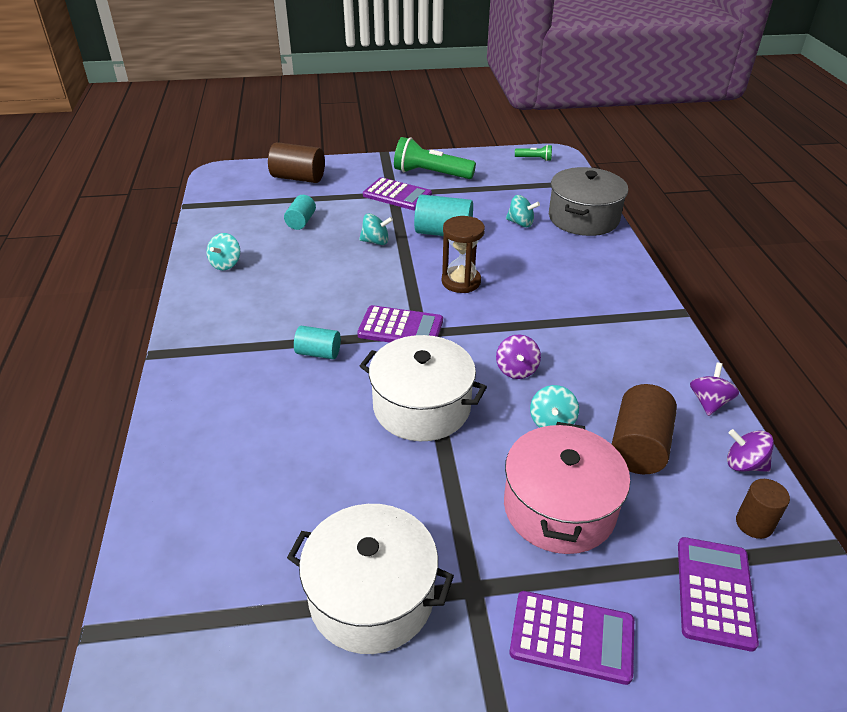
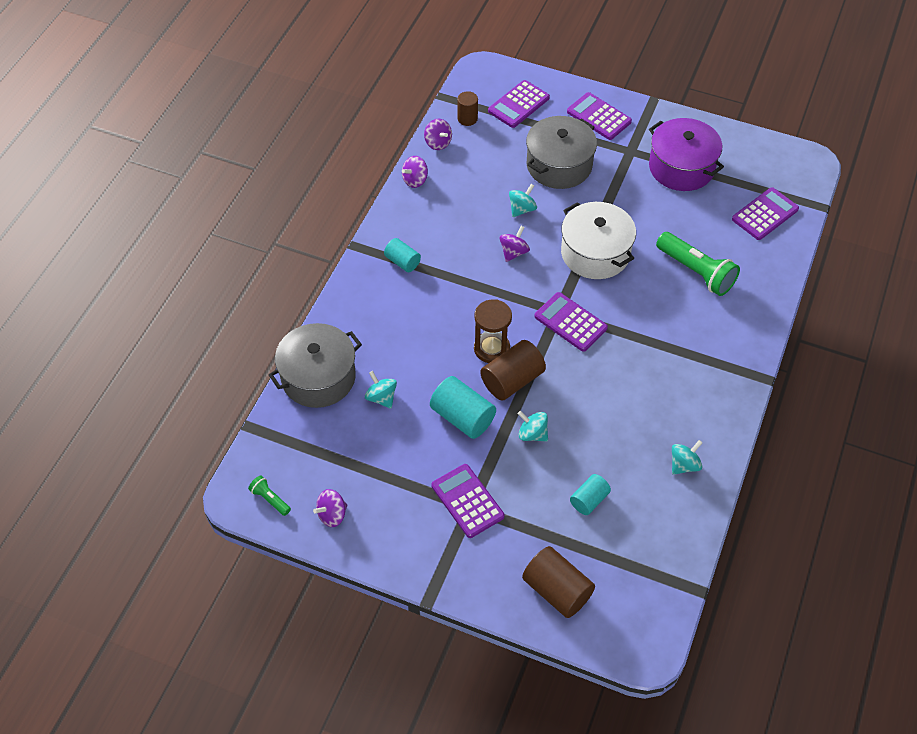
camera: 150 degrees left, 15 degrees up
white pot [287,504,454,654] -> purple pot [649,118,724,191]
turquoise cylinder [294,326,341,359] -> turquoise cylinder moved to [384,238,421,272]
green flashlight [394,137,476,179] -> green flashlight moved to [656,232,740,296]
pink pot [504,422,630,554] -> grey pot [526,116,597,189]
brown cylinder [612,384,677,474] -> brown cylinder moved to [480,340,546,401]
none -> purple spinning top [313,489,348,527]
none -> purple calculator [732,187,799,240]

